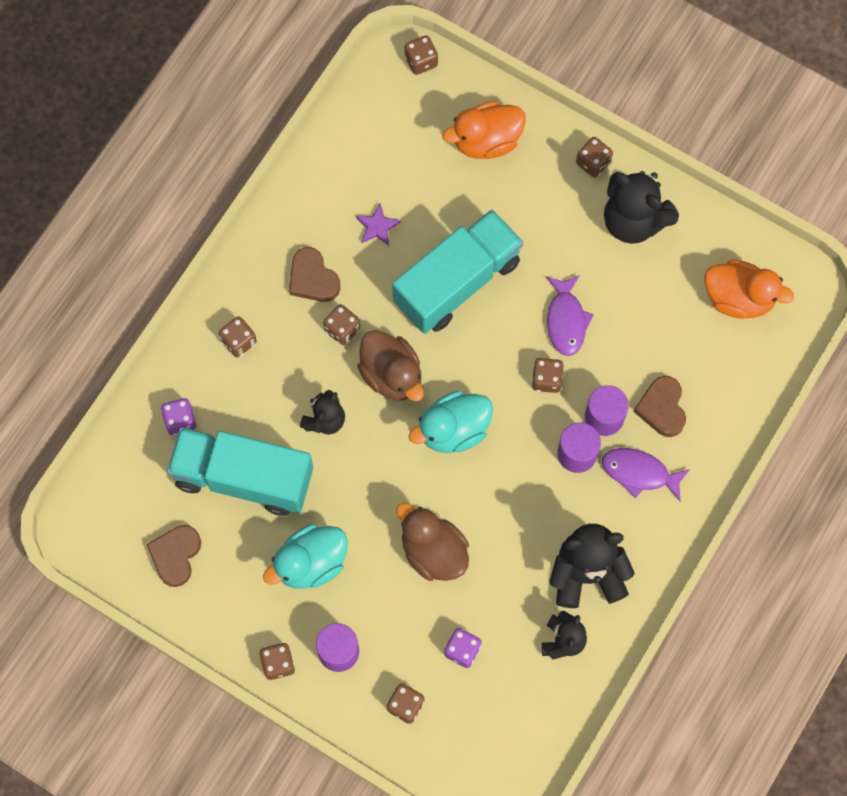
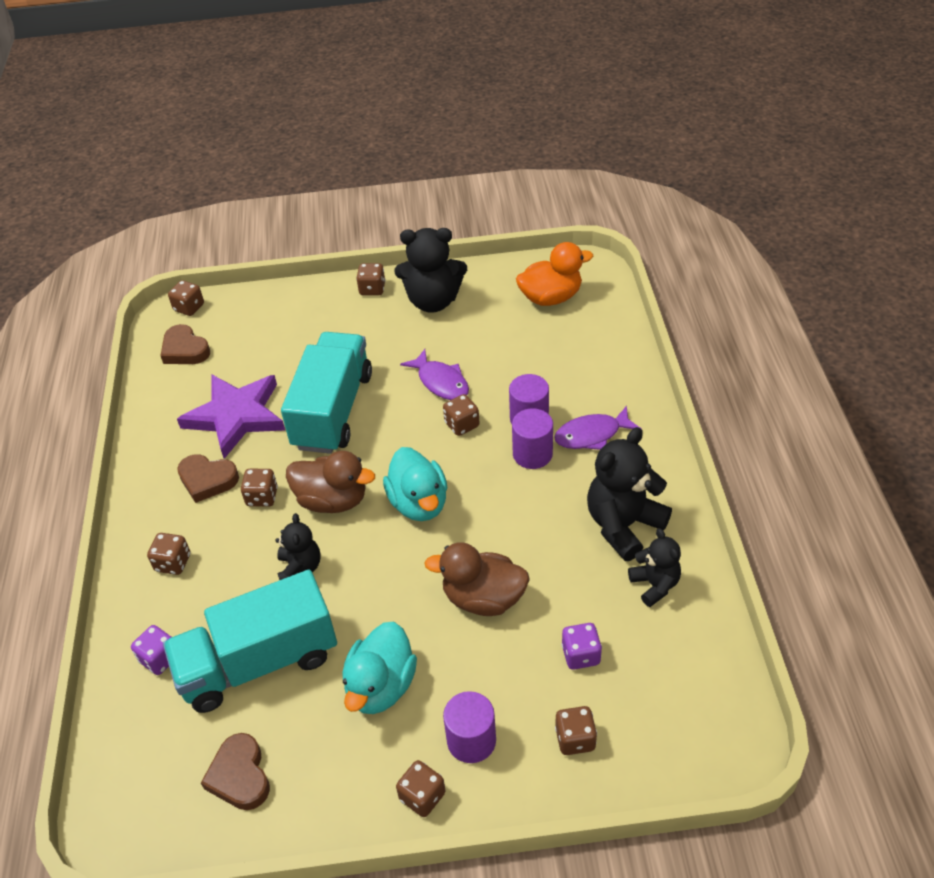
camera: 35 degrees left, 25 degrees down
purple star [356,204,401,246] -> purple star [177,374,285,459], size x2.39
turquoise duck [409,391,493,453] -> turquoise duck turned 45 degrees counterclockwise [383,447,447,521]
orange duck [442,101,526,159] -> none
brown heart [633,376,686,437] -> brown heart moved to [160,324,210,364]

